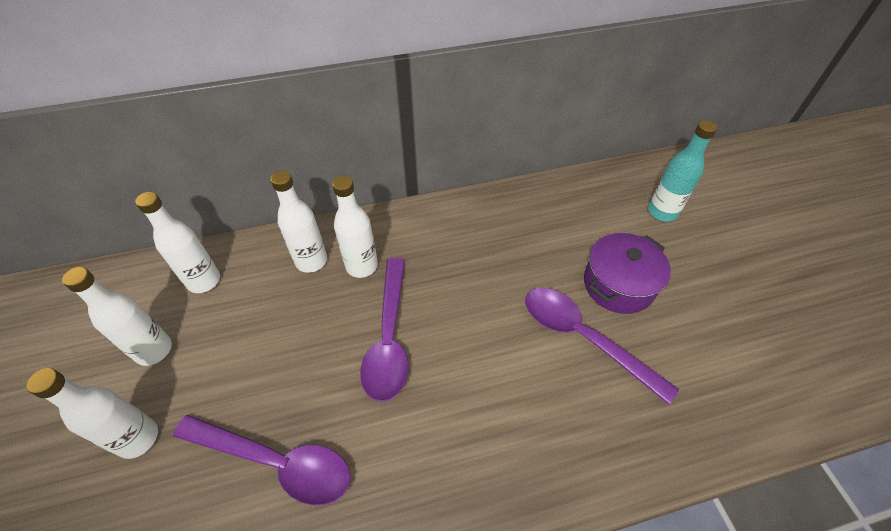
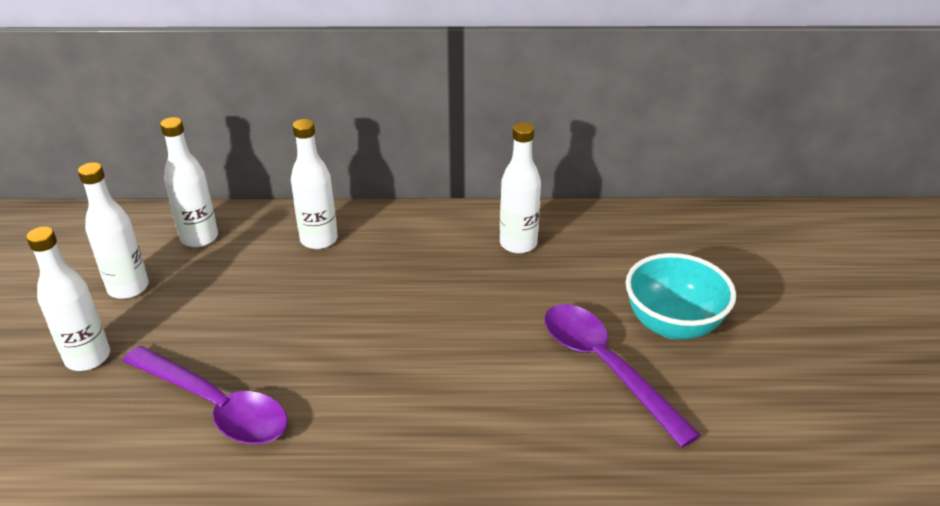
camera: 15 degrees right, 15 degrees down
white bottle [332,176,378,278] -> white bottle moved to [500,122,541,254]
purple spoon [360,258,409,402] -> none
purple pot [584,233,671,314] -> turquoise bowl [626,253,736,339]
turquoise bottle [648,120,717,222] -> none

